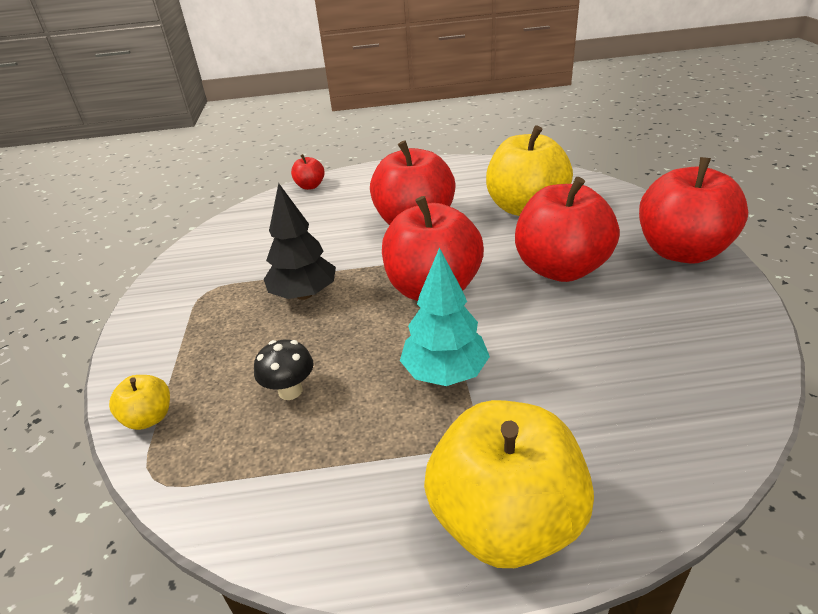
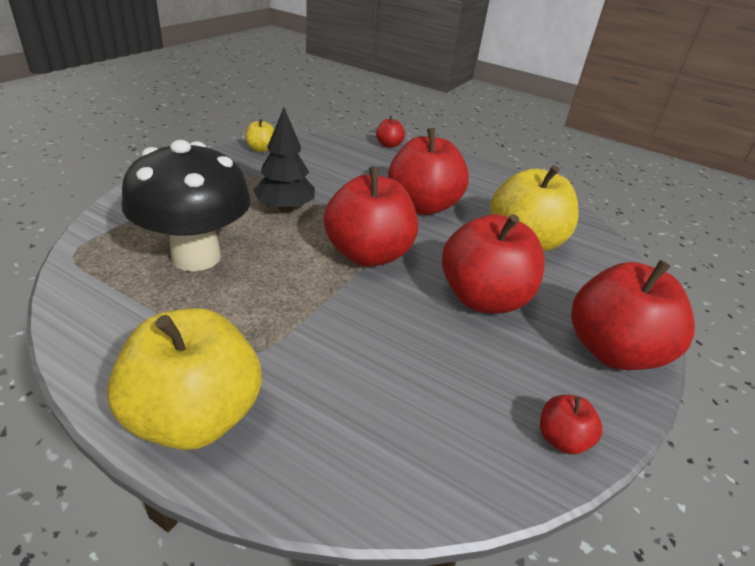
camera: 30 degrees right, 0 degrees up
yellow apple [109,375,170,430] -> yellow apple moved to [245,119,274,152]
black mushroom [254,339,314,400] -> black mushroom [121,140,251,271], size x2.45
turquoise tree [400,248,490,386] -> none
none -> red apple [540,395,603,454]

